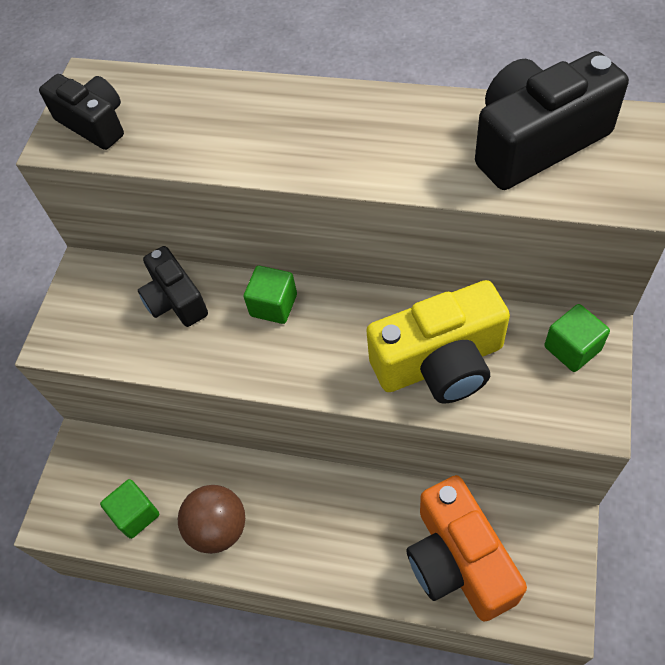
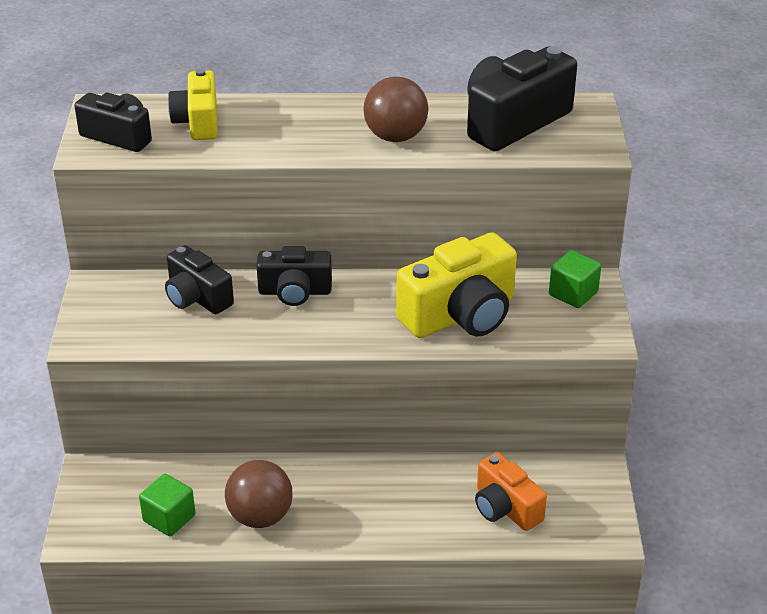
camera: 20 degrees left, 20 degrees down
green cube [244,266,297,324] -> black camera [257,246,332,306]
orange camera [406,475,527,622] -> orange camera [475,452,547,531], size x0.62
none -> yellow camera [168,69,218,140]
none -> brown ball [363,77,428,142]

